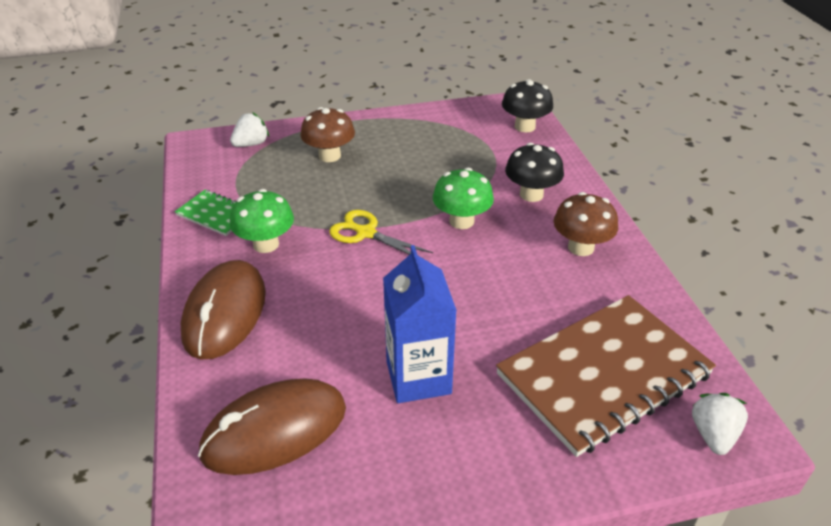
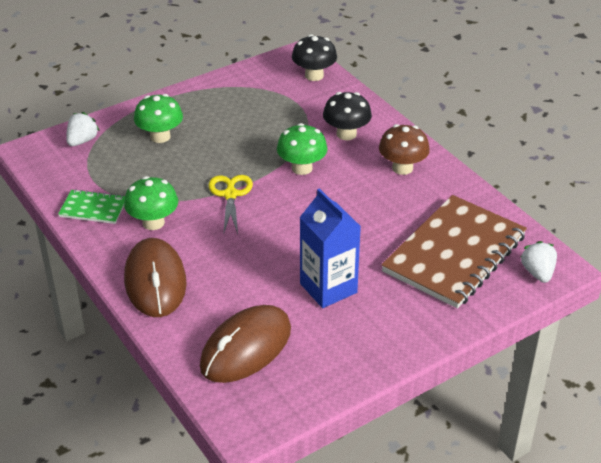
camera: 20 degrees left, 0 degrees up
brown mushroom [300,107,355,162] -> green mushroom [134,94,183,143]
yellow scissors [329,210,433,255] -> yellow scissors turned 75 degrees clockwise [208,175,253,234]

